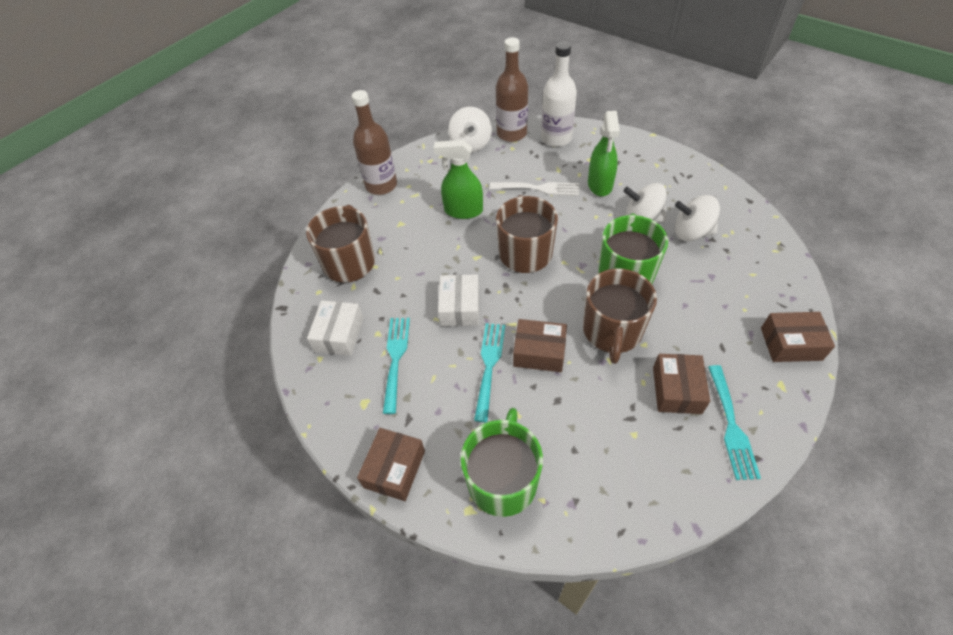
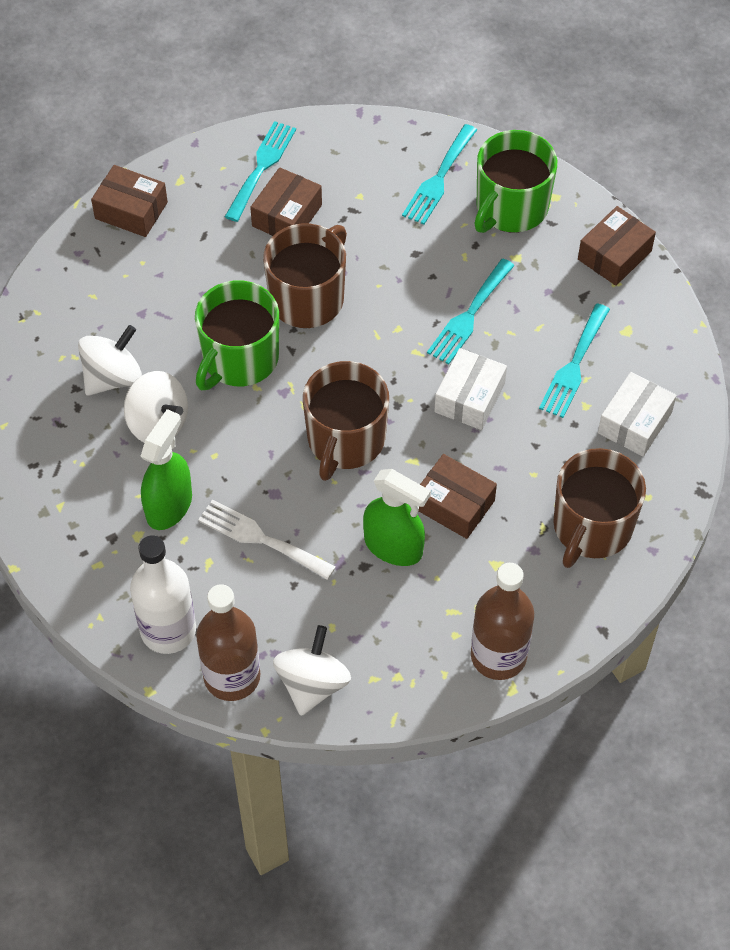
camera: 160 degrees left, 5 degrees up
brown box [513,319,567,372] -> brown box moved to [418,454,497,539]
white spinning top [675,195,720,241] -> white spinning top turned 75 degrees counterclockwise [78,325,142,396]
none -> turquoise fork [402,124,477,225]

